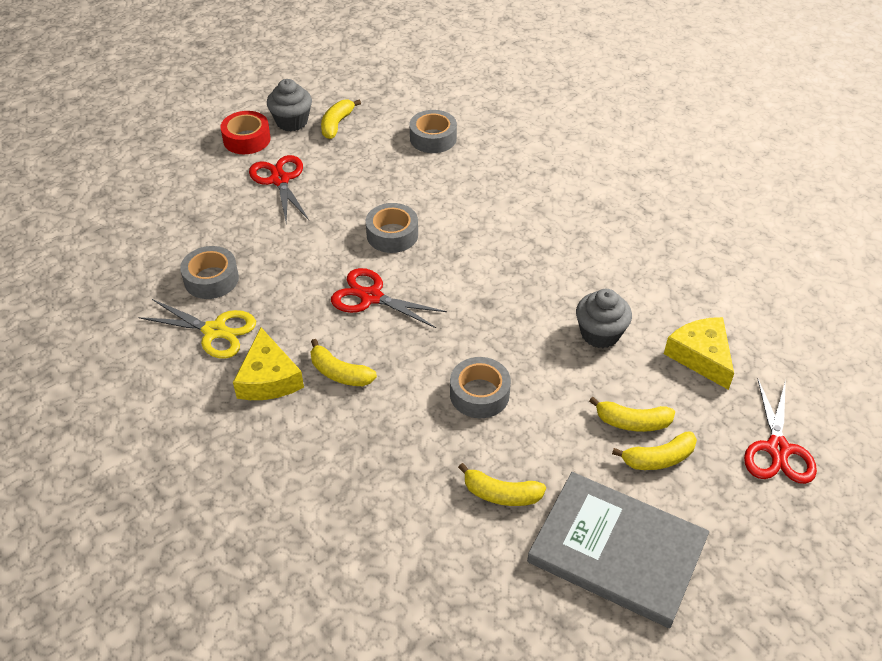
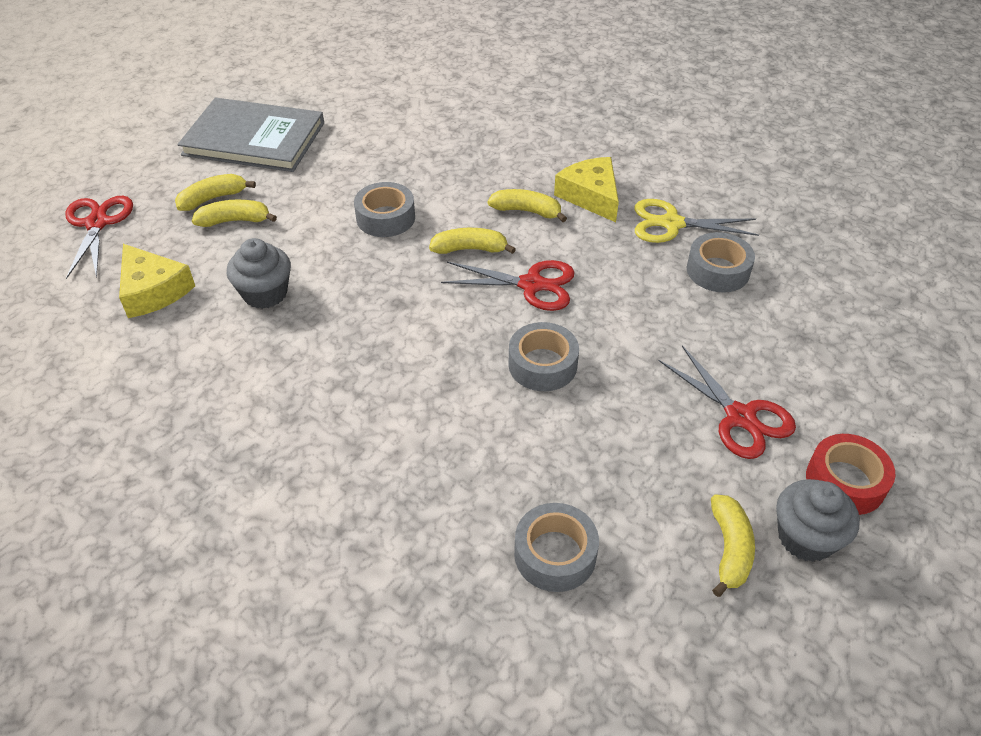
camera: 165 degrees right, 0 degrees up
yellow banana [458,463,546,506] -> yellow banana moved to [429,228,516,254]

